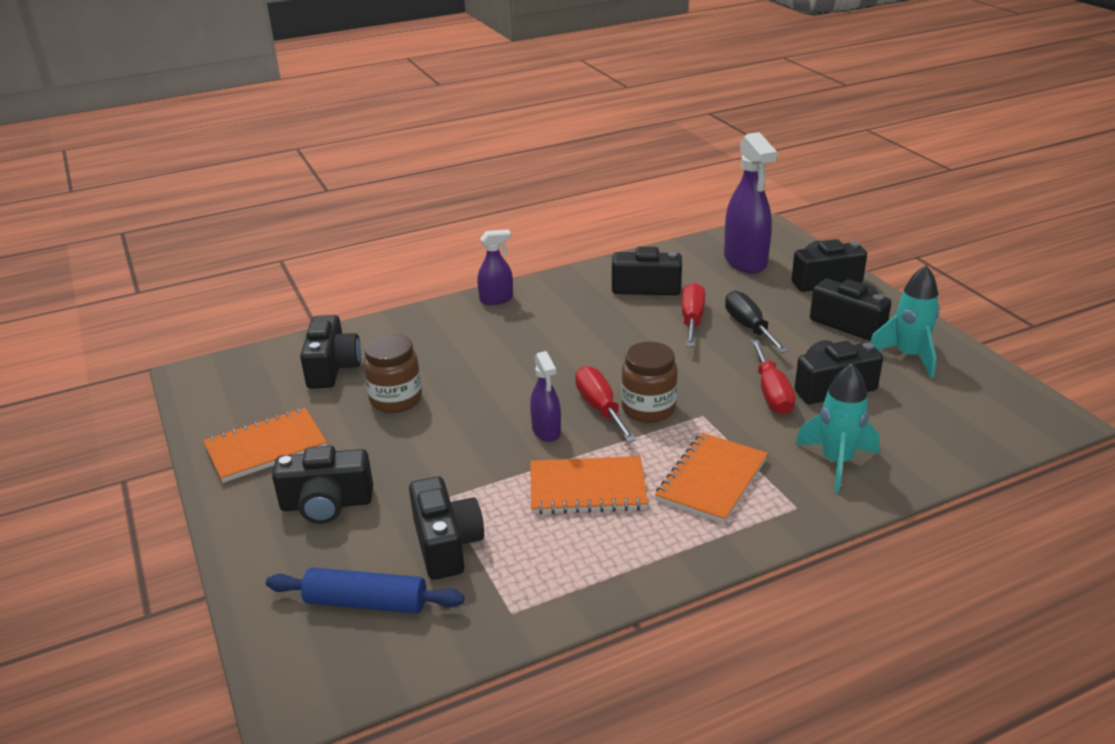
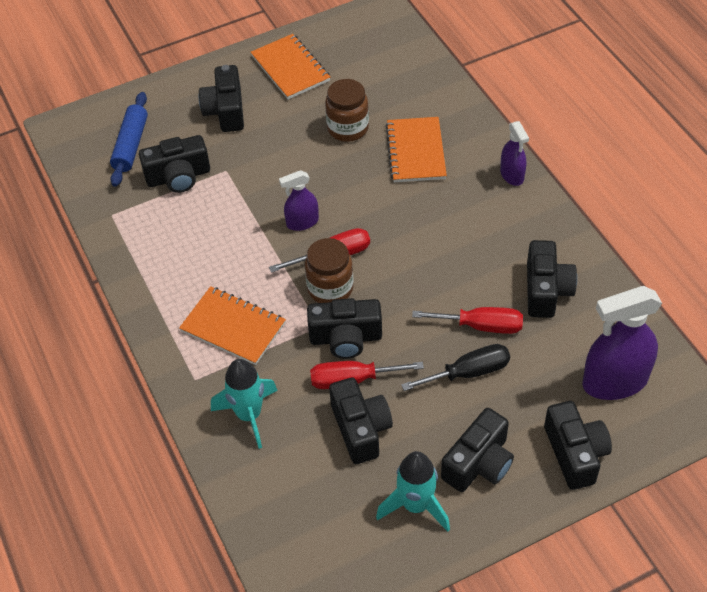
camera: 90 degrees right, 20 degrees up
black camera [300,315,361,389] -> black camera moved to [307,298,382,359]
orange notebook [530,456,648,515] -> orange notebook moved to [385,117,447,182]

